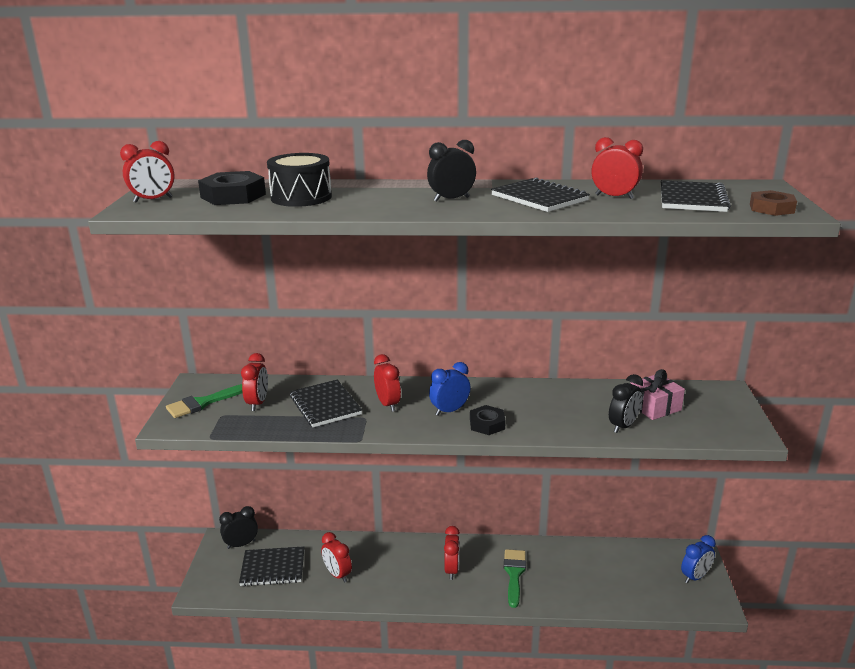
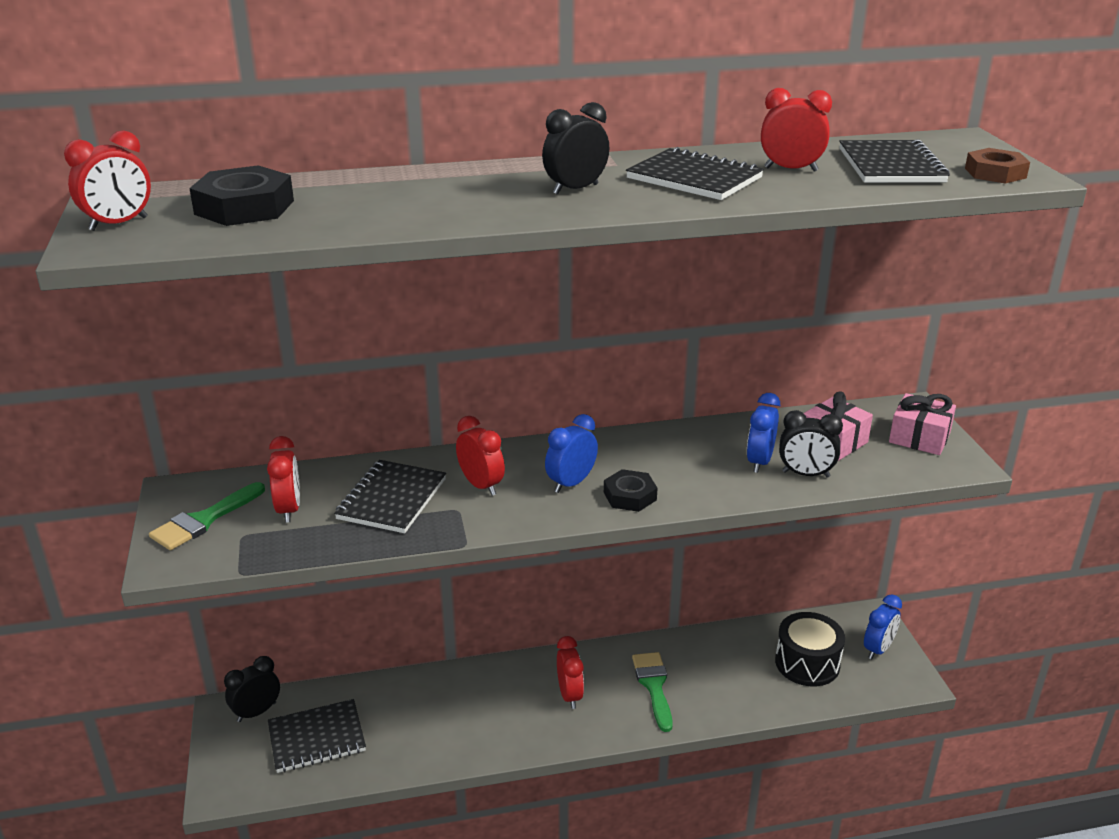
camera: 15 degrees left, 5 degrees up
black drum [267,153,332,207] -> black drum moved to [775,612,845,686]
black notebook [290,380,362,427] -> black notebook turned 60 degrees clockwise [334,460,446,533]
red clock [321,532,352,583] -> none
black clock [609,374,643,433] -> black clock turned 75 degrees clockwise [779,410,843,477]
none -> blue clock [747,393,780,473]
none -> pink gift [889,393,956,455]

